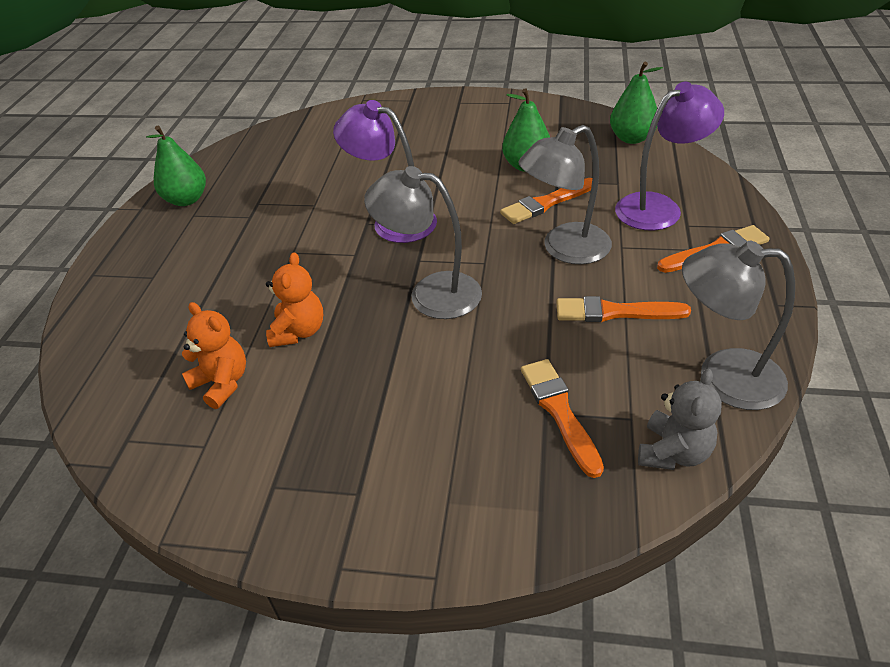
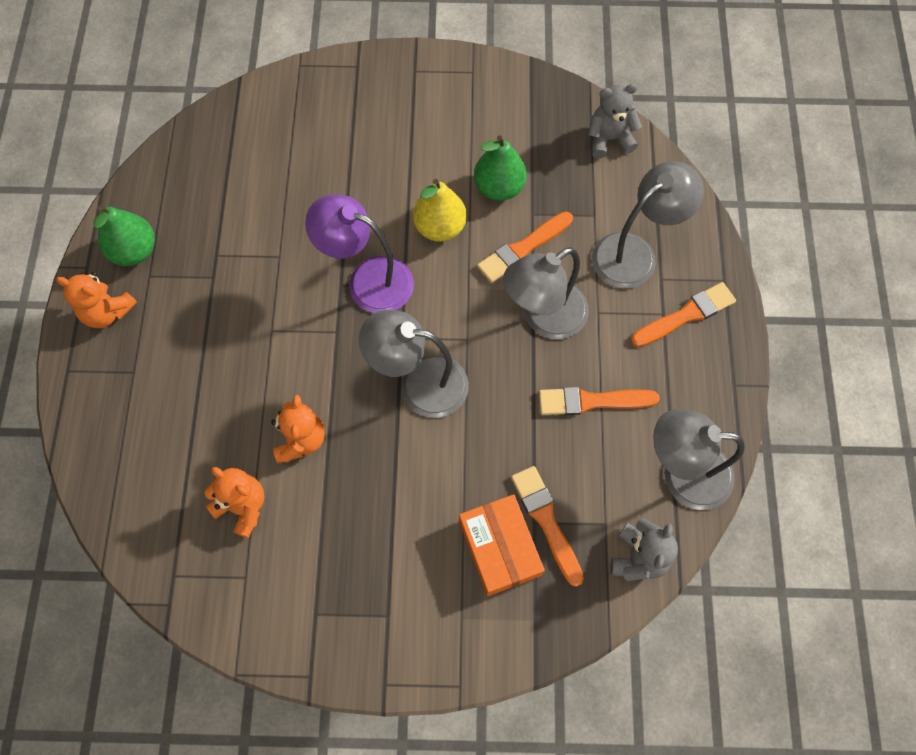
camera: 10 degrees left, 25 degrees up
green pear [610,62,663,144] -> grey teddy bear [588,84,642,158]
purple lamp [615,82,724,231] -> grey lamp [592,161,704,288]
none -> orange teddy bear [56,272,137,328]
none -> yellow pear [413,179,467,242]
none -> orange box [459,494,545,596]

